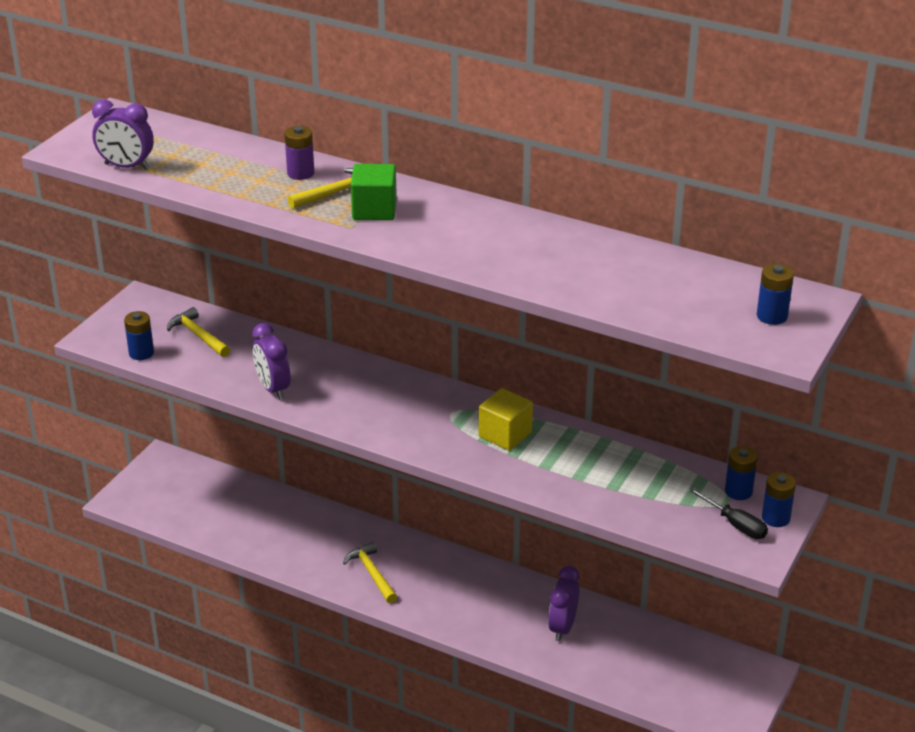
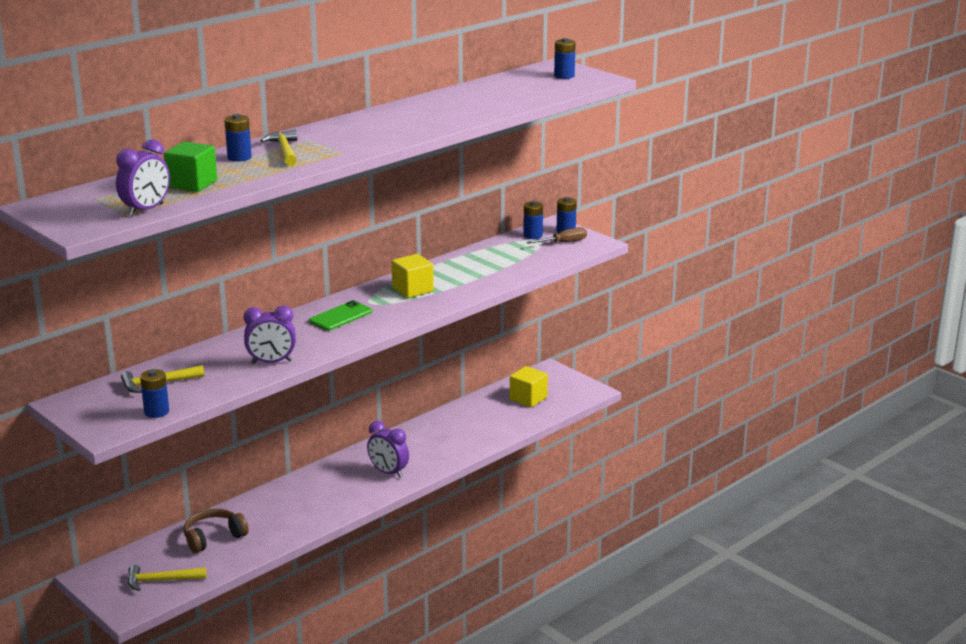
camera: 70 degrees left, 10 degrees down
purple battery [285,126,314,180] -> blue battery [224,114,252,162]
yellow hammer [343,542,397,603] -> yellow hammer moved to [128,565,206,591]
green cube [351,164,397,220] -> green cube moved to [164,142,217,192]
purple clock [548,566,580,642] -> purple clock moved to [367,421,409,478]
black screwdriver [688,488,768,539] -> brown screwdriver [526,227,587,244]
none -> brown headphones [184,509,249,553]
none -> green phone [309,300,372,331]
none -> yellow cube [510,366,548,407]

